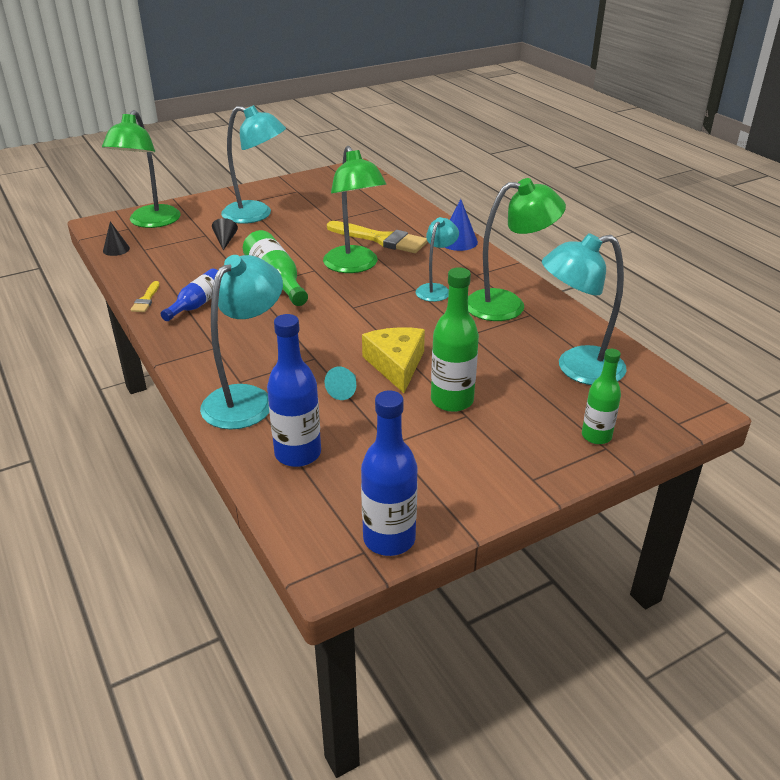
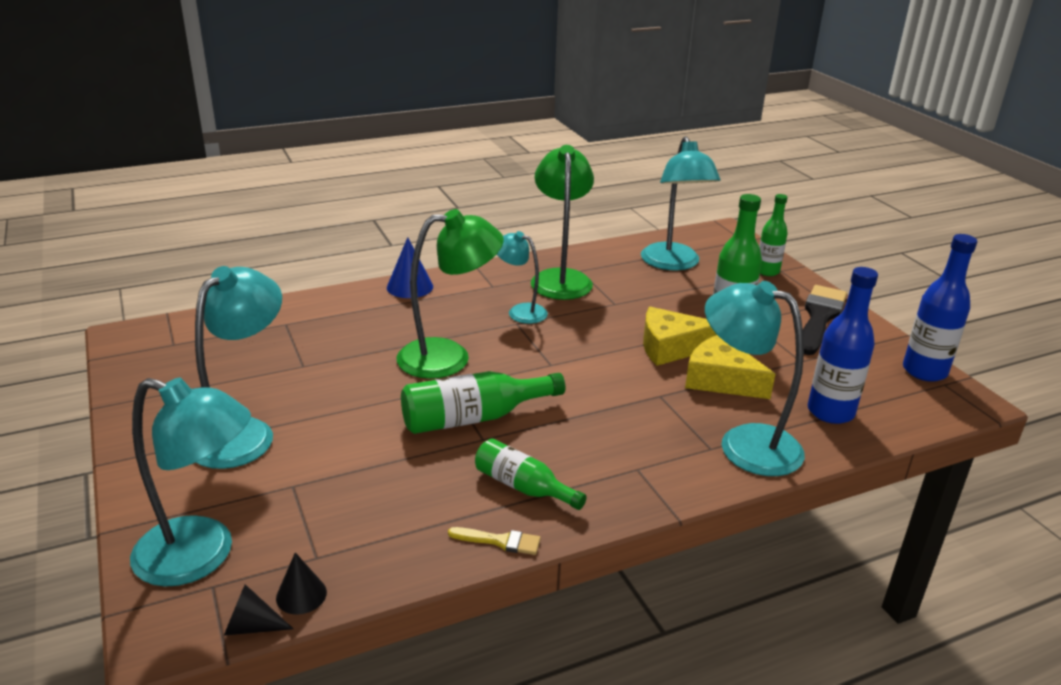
camera: 85 degrees left, 5 degrees down
green lamp [102,110,181,228] -> turquoise lamp [130,378,251,587]
blue bottle [161,269,218,321] -> green bottle [475,439,587,510]
black cone [212,218,238,250] -> black cone moved to [224,584,293,636]
turquoise cone [325,366,356,400] -> yellow cheese [685,335,775,399]
yellow brush [327,221,428,253] -> none
none -> black brush [803,285,847,355]

